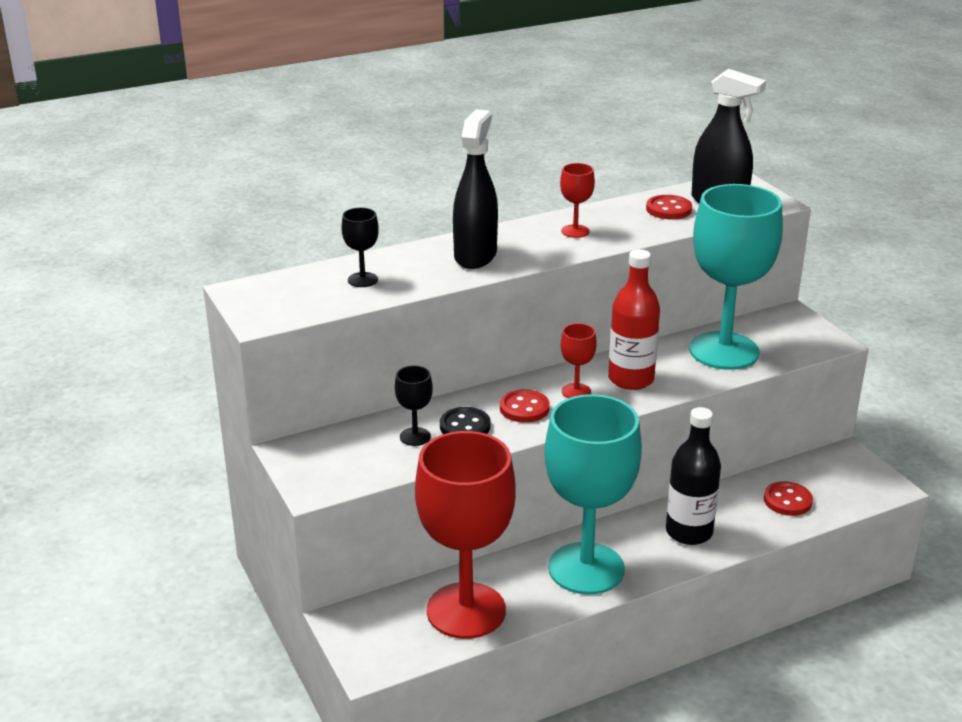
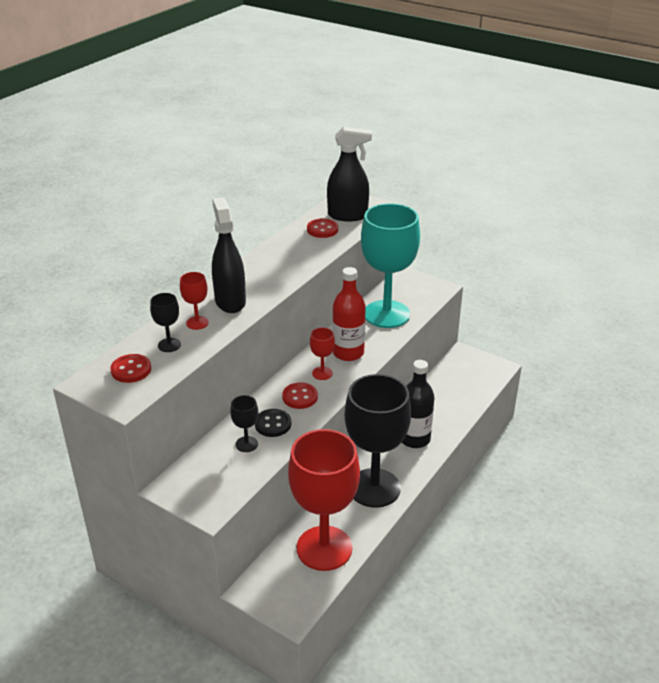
camera: 30 degrees left, 5 degrees up
turquoise goblet [544,394,642,595] -> black goblet [345,374,411,508]
red goblet [560,163,595,238] -> red goblet moved to [180,272,209,330]
red button [764,481,813,516] -> red button moved to [110,354,151,383]

